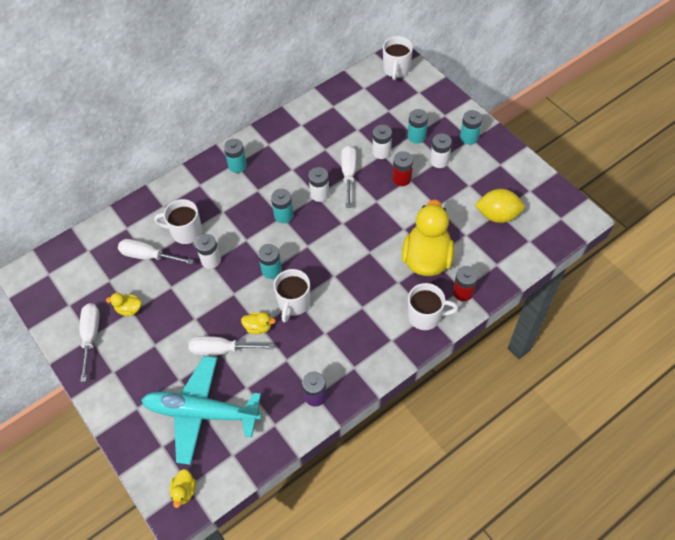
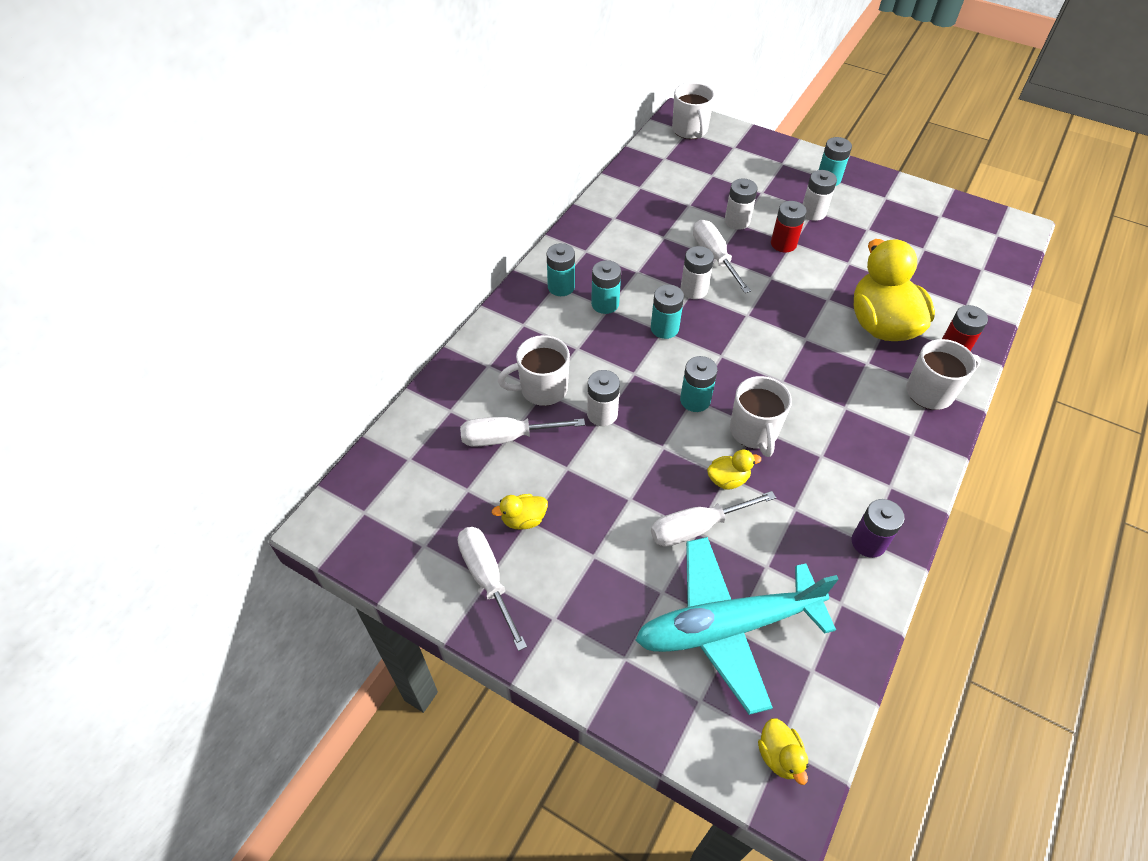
camera: 25 degrees left, 5 degrees down
turquoise battery [408,109,428,144] -> turquoise battery moved to [591,260,621,314]
yellow lemon [475,189,525,223] -> none

